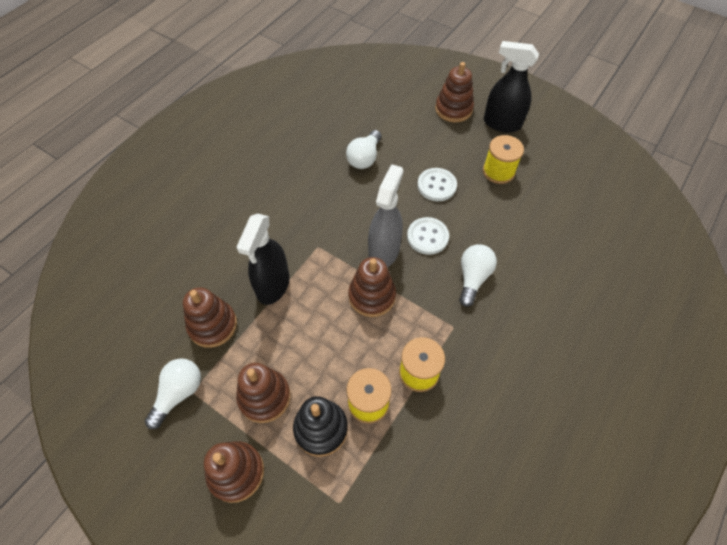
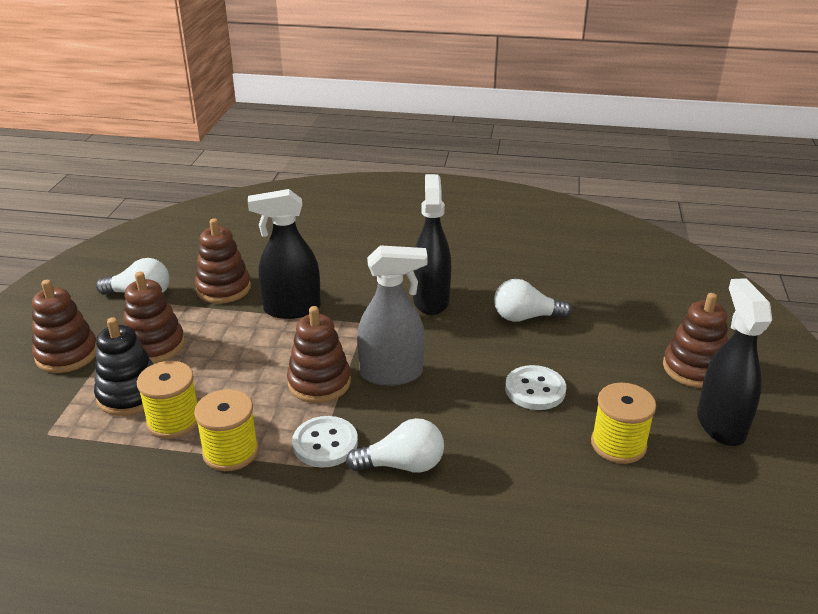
camera: 65 degrees right, 25 degrees down
white button [407,217,449,255] -> white button moved to [292,416,358,468]
none -> black spray bottle [413,174,451,315]

